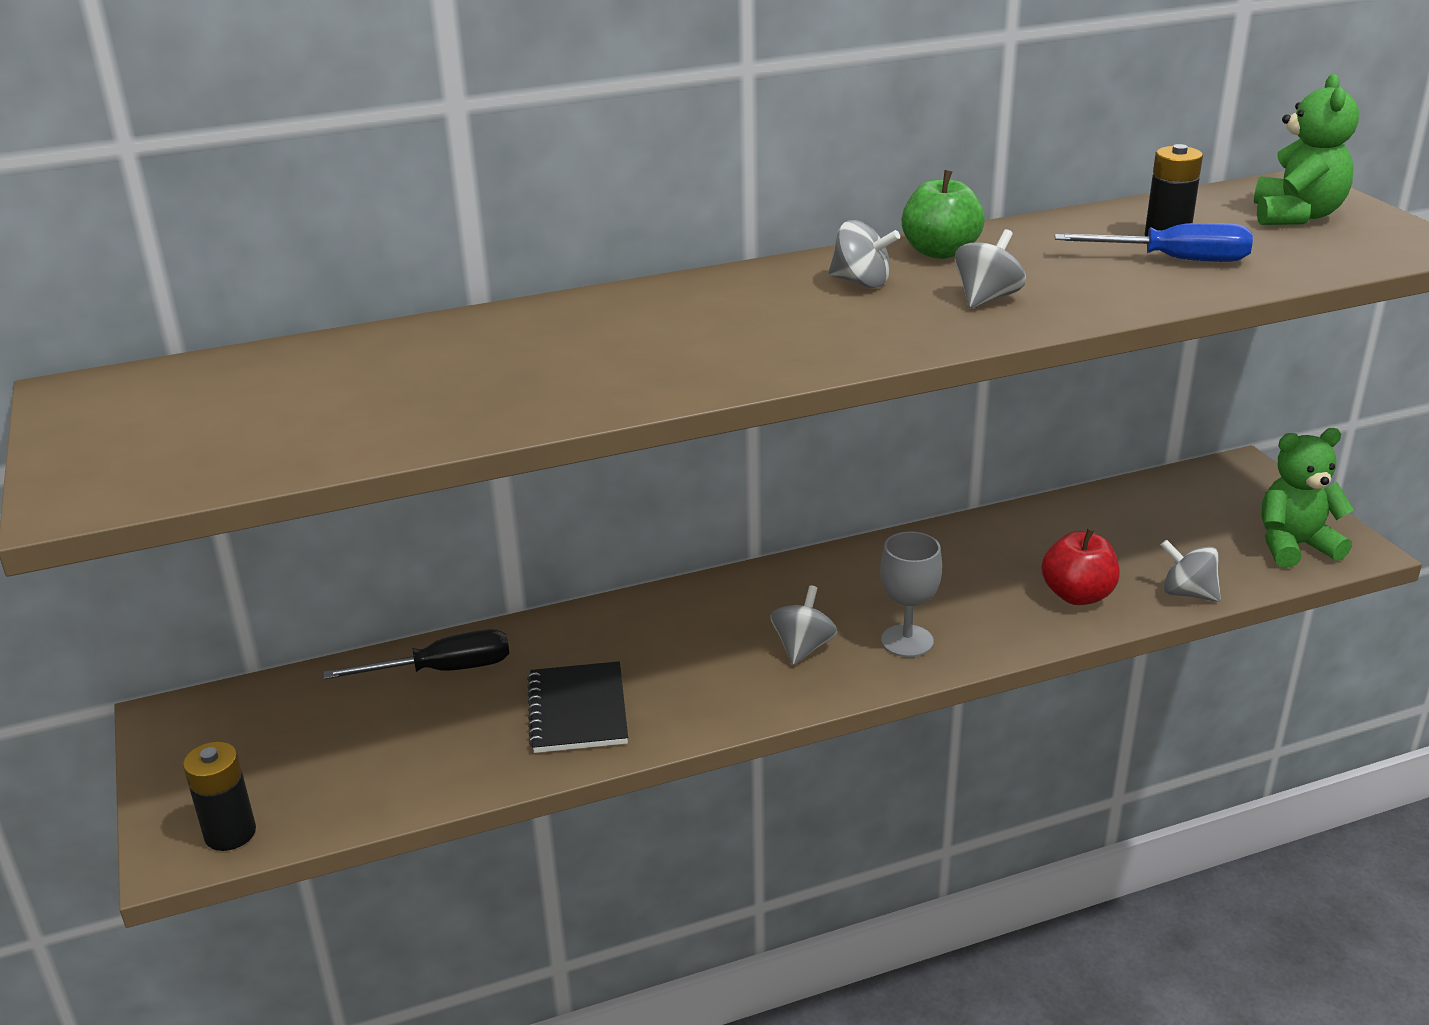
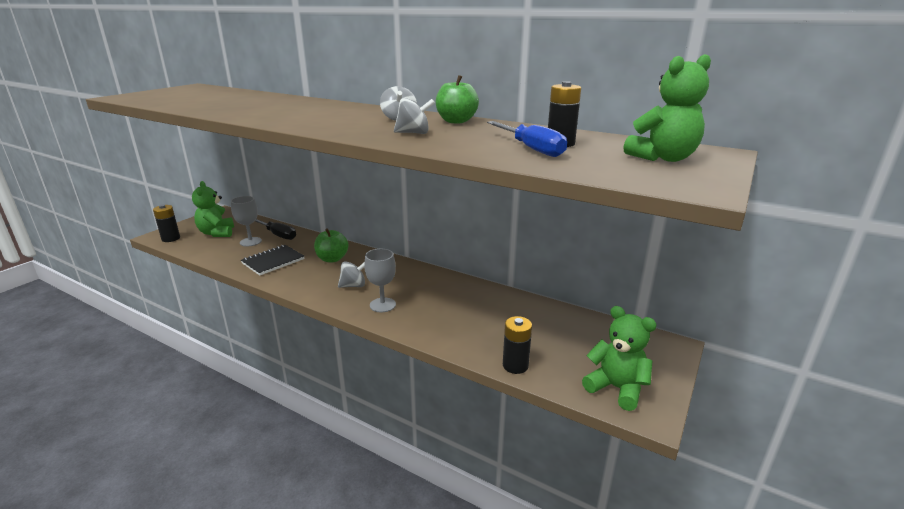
camera: 50 degrees right, 5 degrees down
red apple [1042,528,1120,605] -> none
grey spinning top [1161,540,1221,602] -> black battery [503,316,532,374]
none -> green teddy bear [192,181,234,237]
none -> grey goblet [231,196,262,247]
none -> green apple [314,228,349,262]

